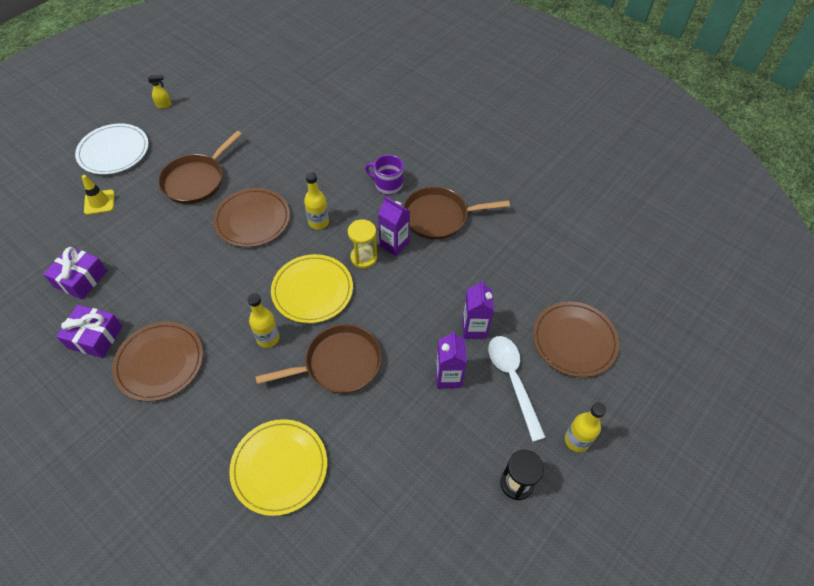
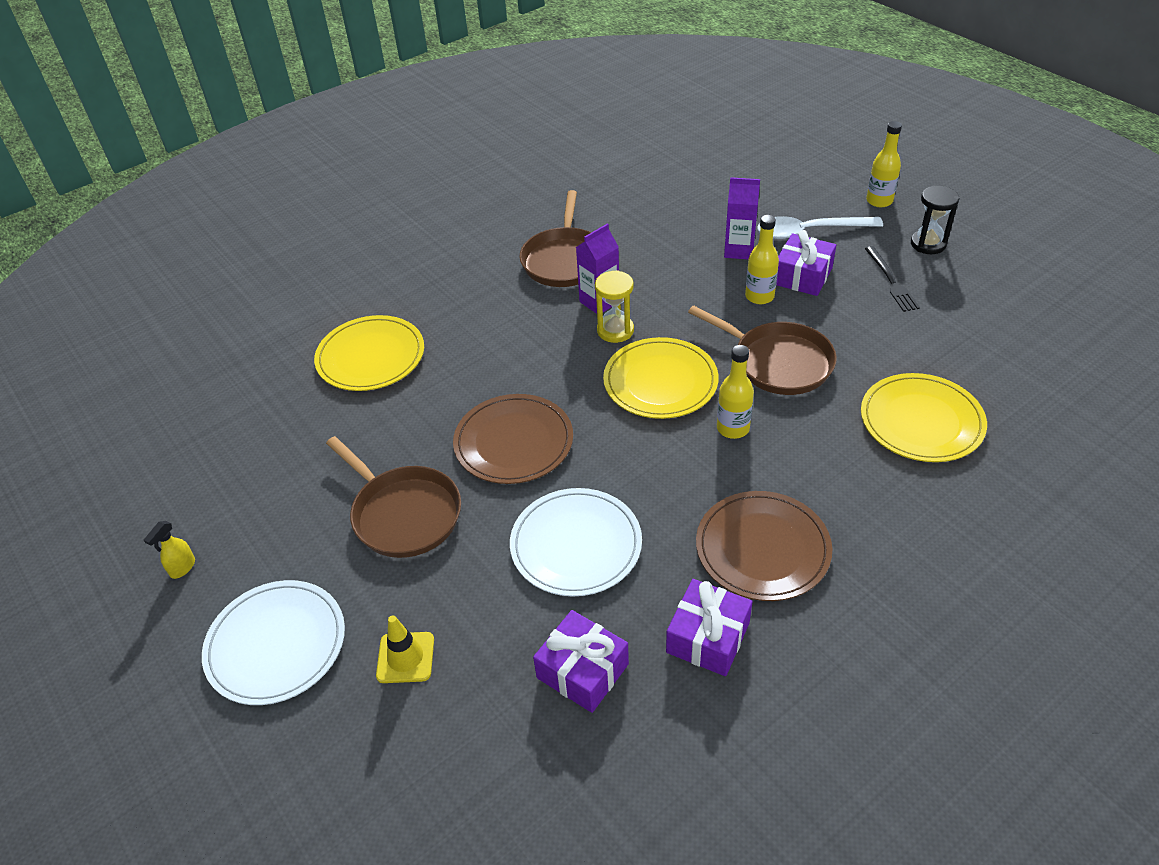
camera: 75 degrees left, 10 degrees down
yellow spray bottle [148,75,172,108] -> yellow spray bottle turned 150 degrees counterclockwise [144,521,195,579]
brown pan [255,324,382,394] -> brown pan turned 135 degrees clockwise [688,305,837,395]
yellow bottle [304,172,329,229] -> yellow bottle moved to [745,215,779,304]
purple mug [365,155,403,194] -> none
purple carton [436,331,467,389] -> purple gift [776,230,836,296]
brown plate [533,301,619,377] -> none
none -> yellow plate [314,315,424,391]
none -> white plate [510,488,642,597]
none -> black fork [865,246,920,312]

